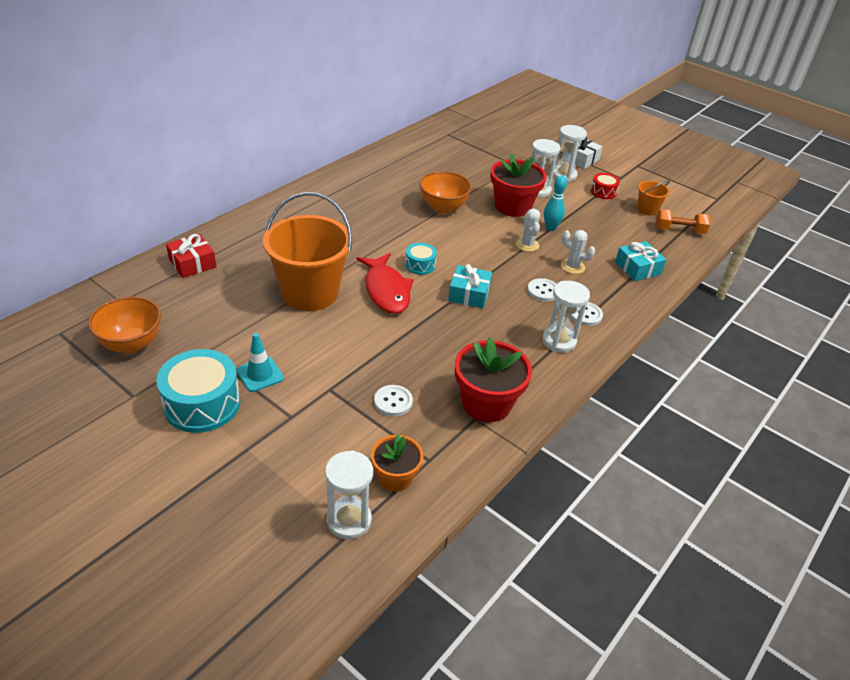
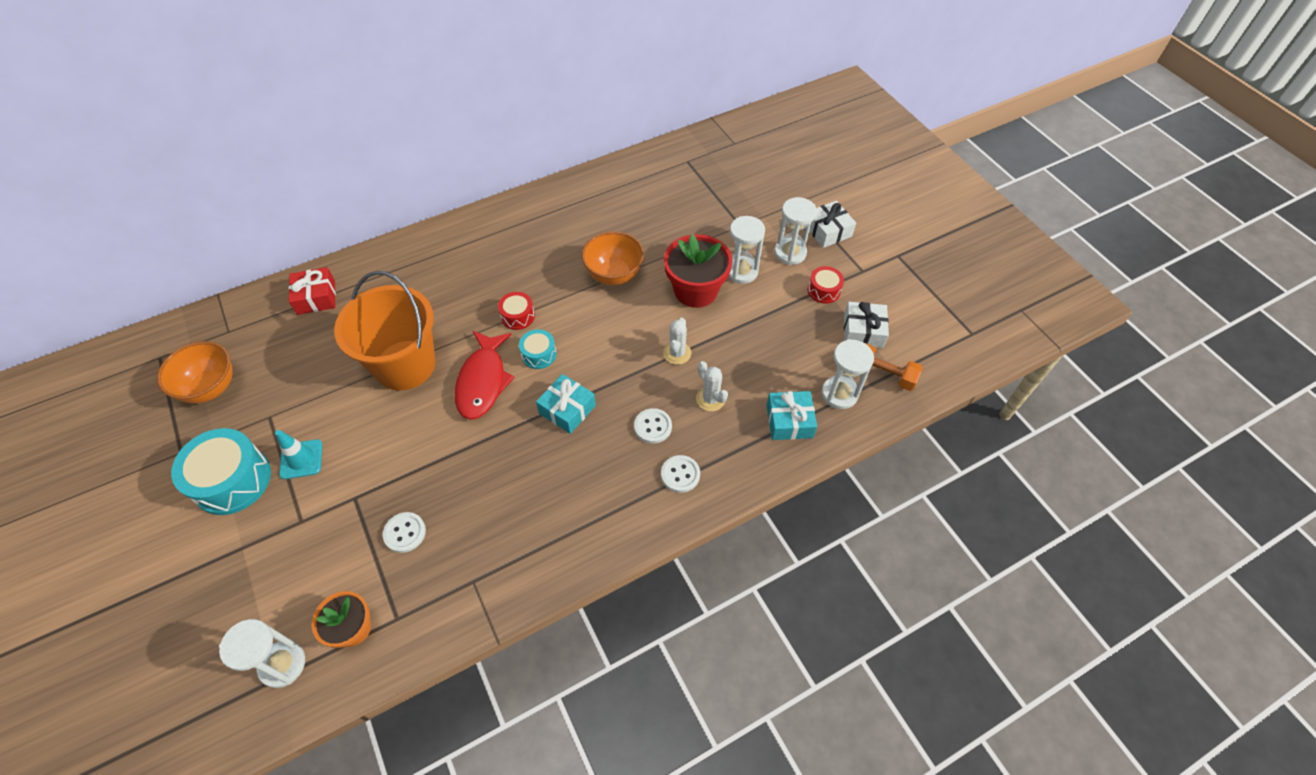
camera: 25 degrees right, 15 degrees up
red flower pot [455,338,532,422] -> none
white hourglass [542,281,590,353] -> white hourglass moved to [821,339,874,409]
turquoise bowling pin [544,176,567,231] -> none
orange bucket [637,181,670,215] -> white gift [844,302,889,348]
none -> red drum [498,292,535,330]

